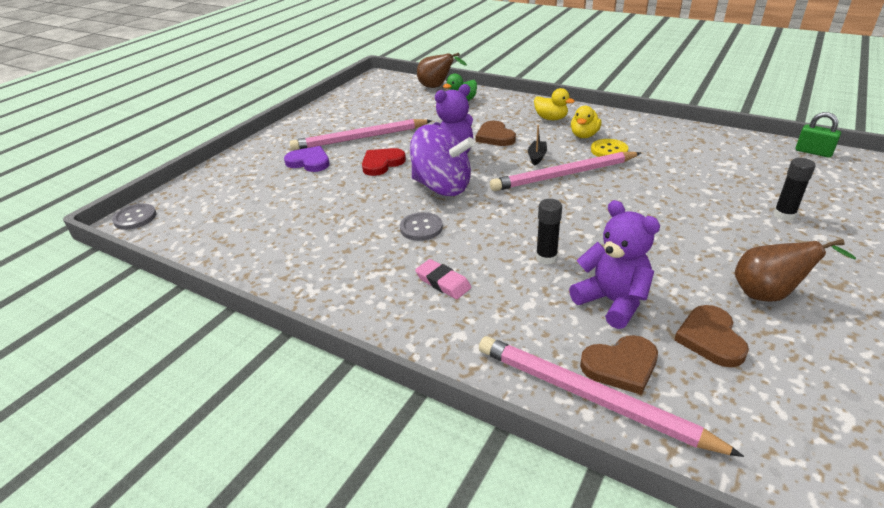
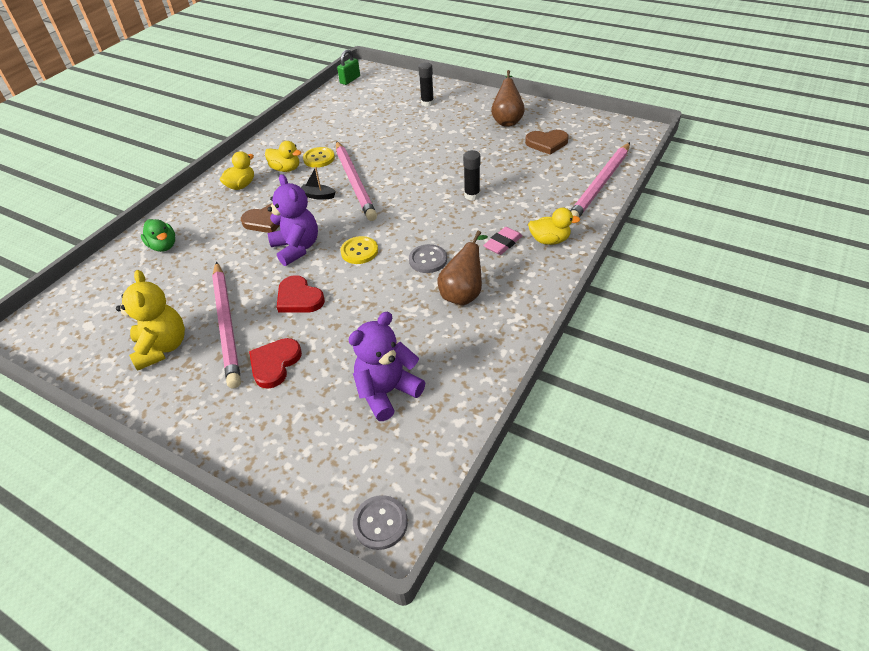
camera: 90 degrees left, 10 degrees up
purple heart [284,146,329,172] -> red heart [249,338,302,389]
purple spinning top [410,124,475,196] -> yellow button [340,236,378,264]
brown pear [417,53,467,88] -> brown pear moved to [438,231,488,306]
purple teddy bear [569,200,660,329] -> purple teddy bear moved to [348,312,425,421]
brown heart [580,335,658,395] -> none
none -> yellow teddy bear [116,270,185,371]
none -> yellow duck [528,208,581,245]

